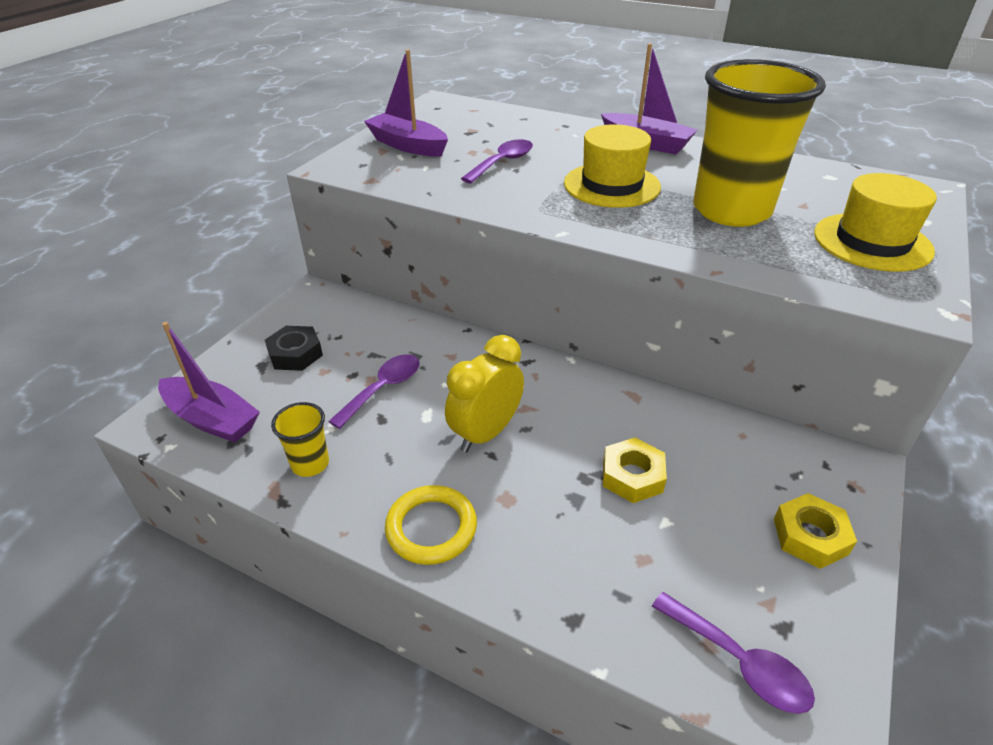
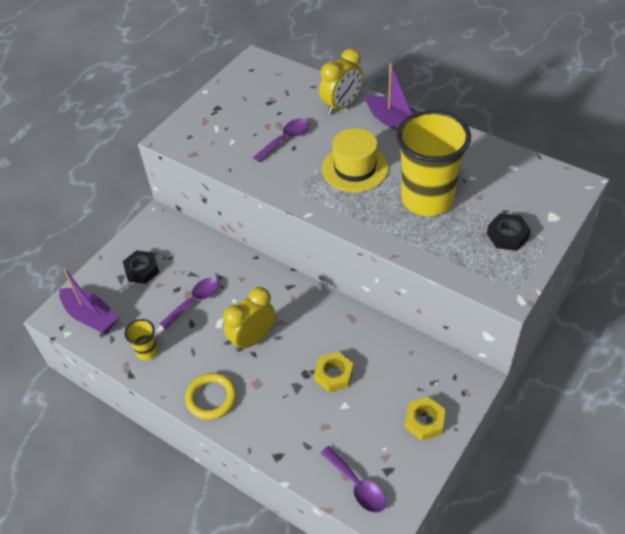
camera: 10 degrees right, 10 degrees up
purple boat [364,49,448,157] -> none
yellow hat [814,173,937,272] -> black nut [487,213,531,251]
none -> yellow clock [319,48,363,115]

